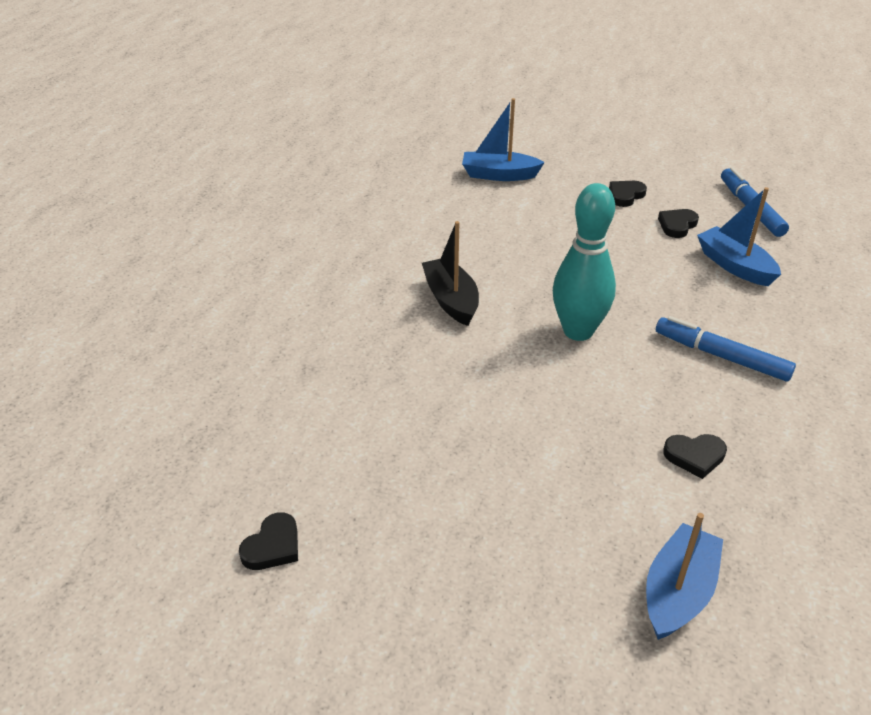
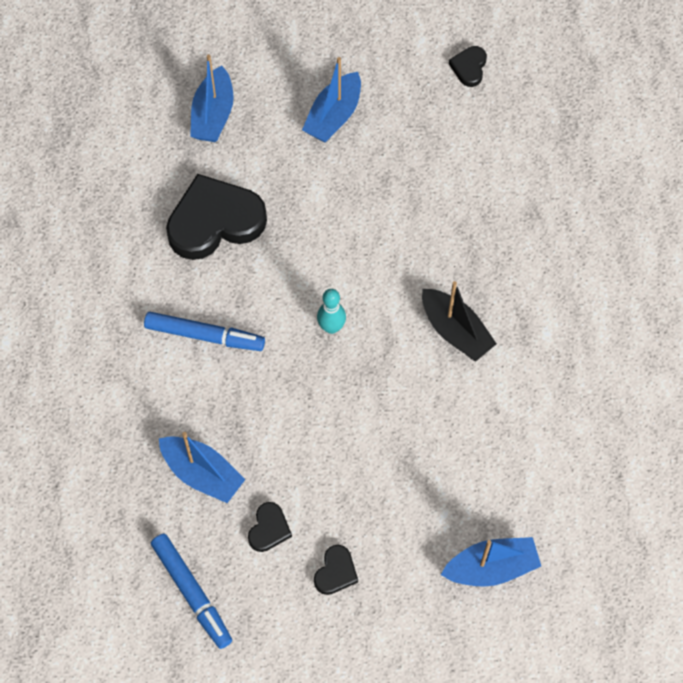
camera: 160 degrees right, 25 degrees up
turquoise bowling pin [553,183,616,341] -> turquoise bowling pin [317,289,346,334], size x0.53
black heart [663,434,727,479] -> black heart [166,174,267,260], size x2.19
none -> blue boat [302,57,361,143]

